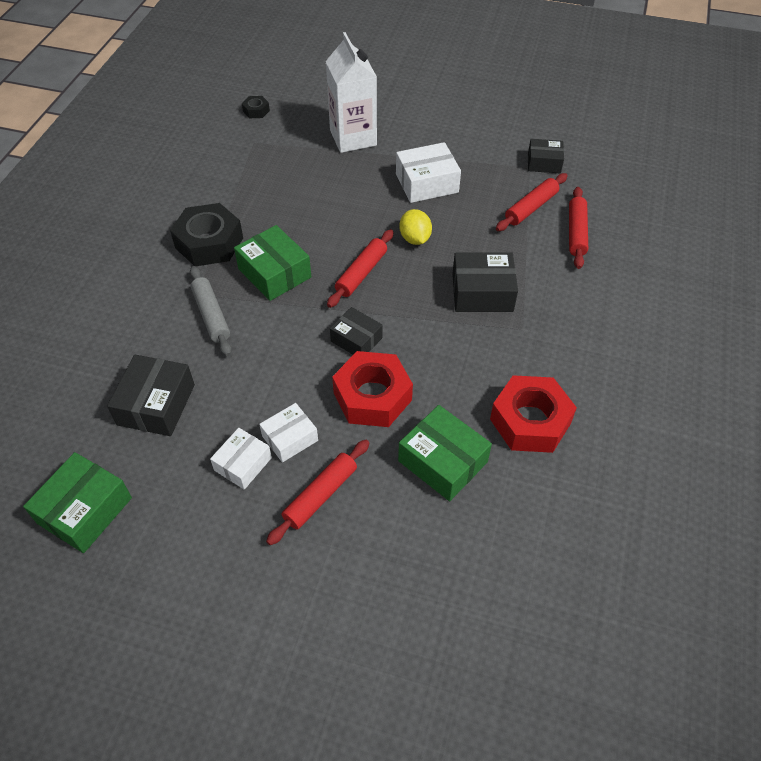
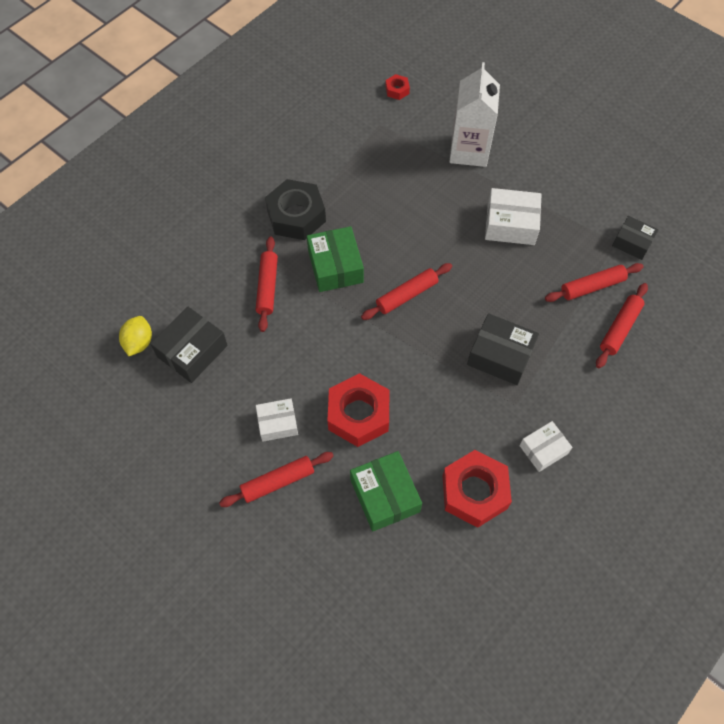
camera: 25 degrees right, 10 degrees up
green box [23,452,132,553] -> none
grey rolling pin [190,266,232,356] -> red rolling pin [256,237,278,332]
white box [210,428,272,490] -> white box moved to [519,421,572,472]
black nut [242,96,270,118] -> red nut [385,74,410,100]
black box [330,307,383,355] -> none
yellow lemon [399,209,432,245] -> yellow lemon moved to [119,316,152,356]

